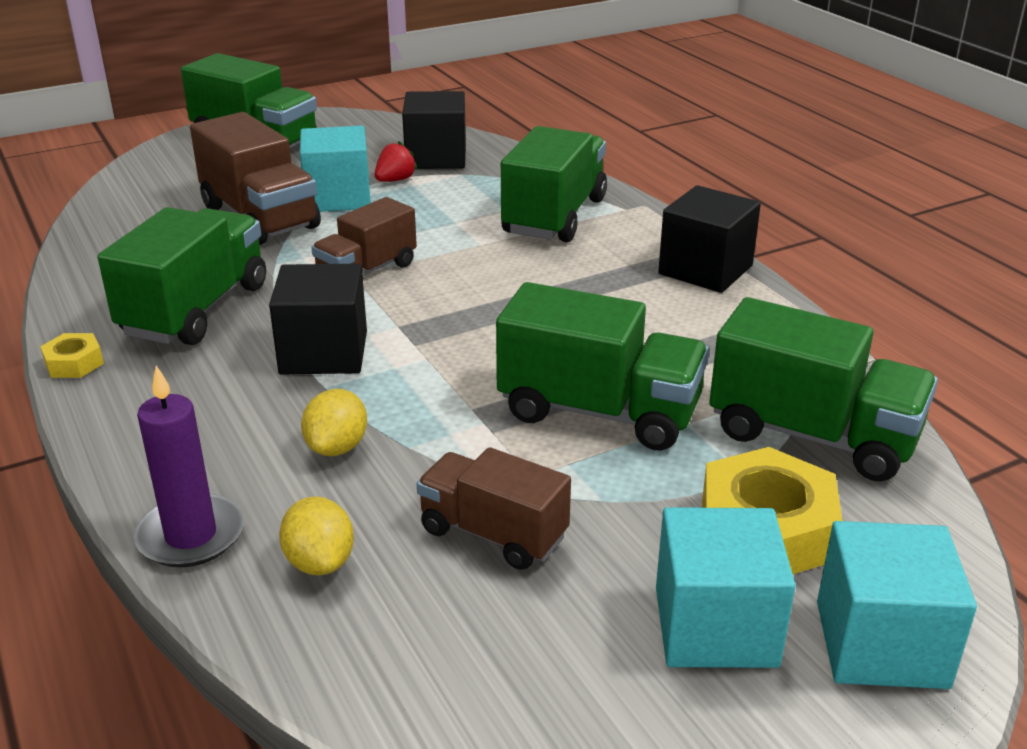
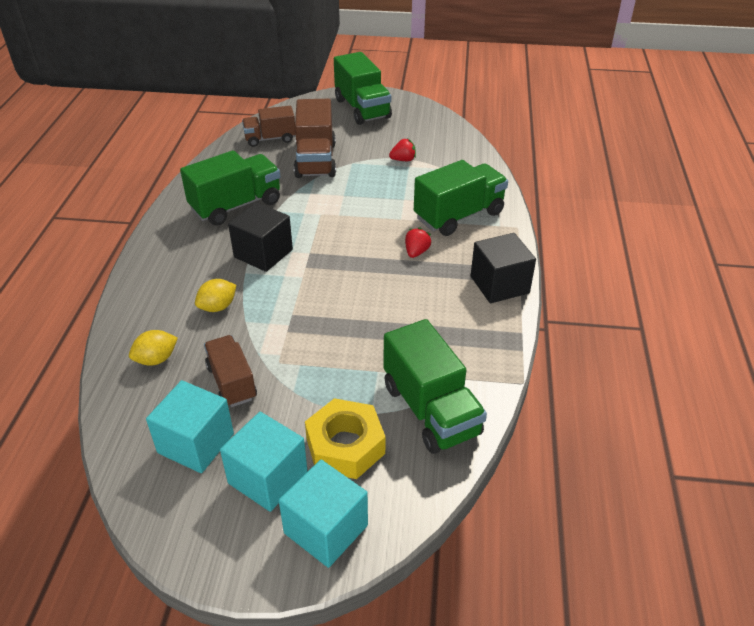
camera: 35 degrees right, 10 degrees up
yellow nut [40,333,104,378] -> none
purple candle [134,365,244,567] -> none
yellow lemon [279,497,354,575] -> yellow lemon turned 45 degrees clockwise [129,330,178,366]
turquoise cube [300,126,371,212] -> turquoise cube moved to [146,380,234,473]
brown truck [311,197,417,276] -> brown truck moved to [242,106,296,147]
black cube [402,91,466,169] -> none
green truck [496,282,709,450] -> none
none -> red strawberry [405,227,432,258]

